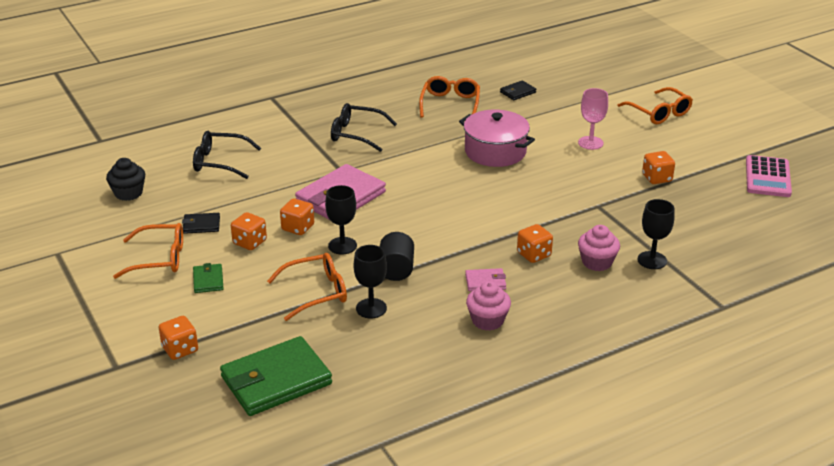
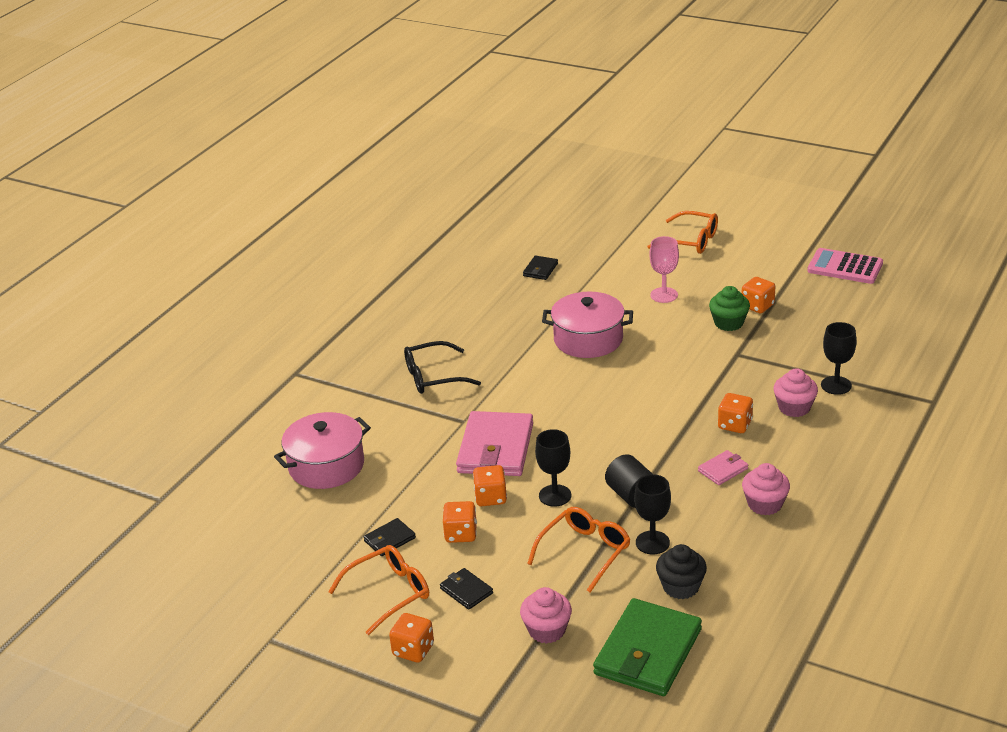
camera: 30 degrees left, 0 degrees up
black cupcake [106,158,145,201] -> black cupcake moved to [656,544,707,599]
orange dice [158,316,198,360] -> orange dice moved to [389,613,434,663]
black glasses [193,131,261,179] -> pink pot [274,412,371,489]
green wallet [193,263,224,293] -> black wallet [440,568,493,610]
orange glasses [419,76,480,118] -> none
pink calculator [746,155,792,197] -> pink calculator turned 135 degrees clockwise [807,248,883,284]
none -> pink cupcake [520,587,572,644]
none -> green cupcake [709,286,750,331]

